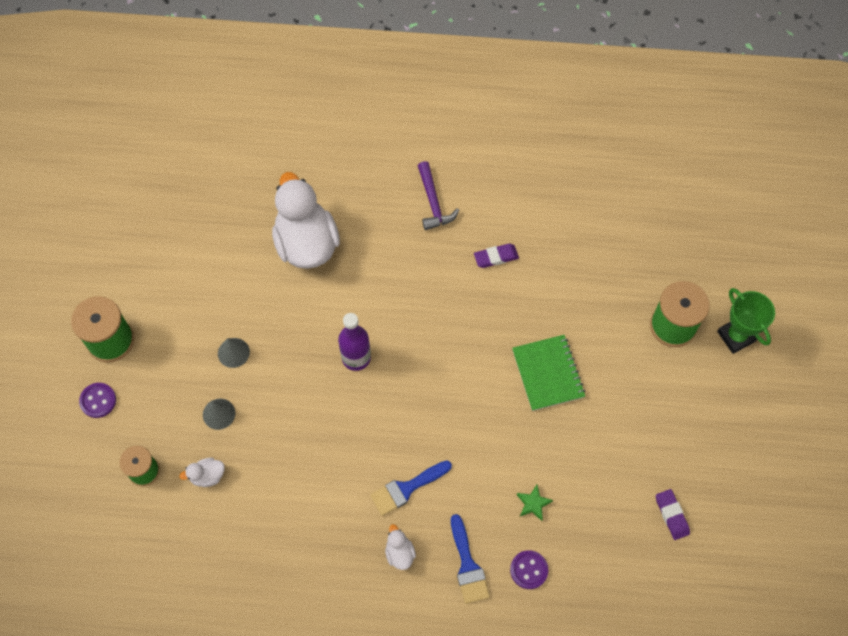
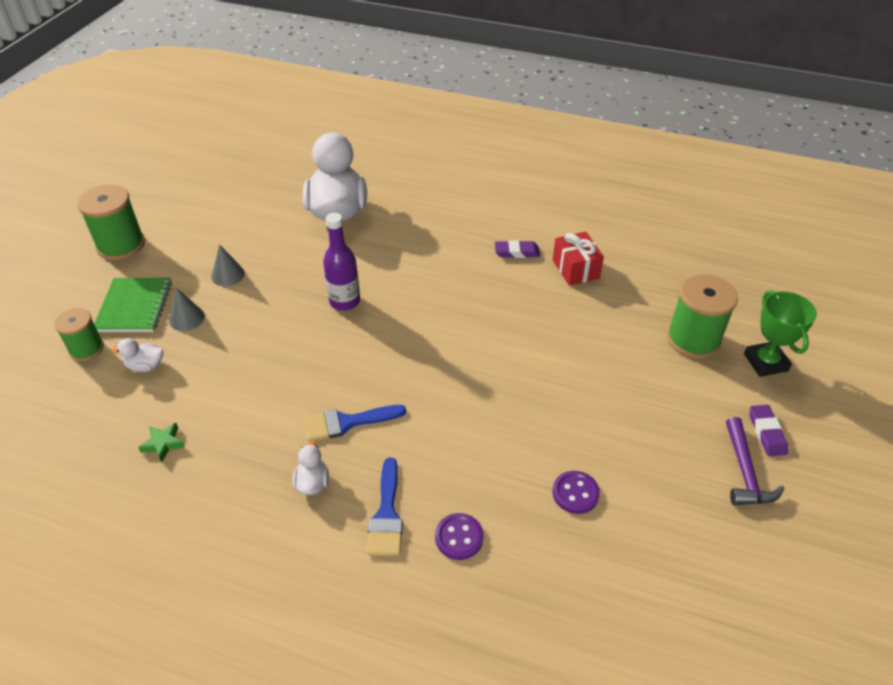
camera: 15 degrees right, 20 degrees down
purple button [79,383,116,418] -> purple button moved to [553,471,600,514]
purple hammer [418,161,459,230] -> purple hammer moved to [726,417,784,505]
green notebook [512,335,585,411] -> green notebook moved to [94,278,172,332]
green star [517,485,553,521] -> green star moved to [138,423,185,463]
purple eraser [656,489,690,540] -> purple eraser moved to [750,405,788,456]
none -> red gift [553,232,604,286]

